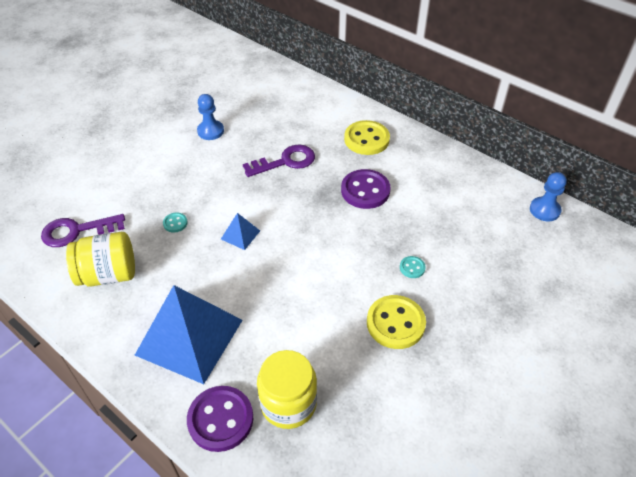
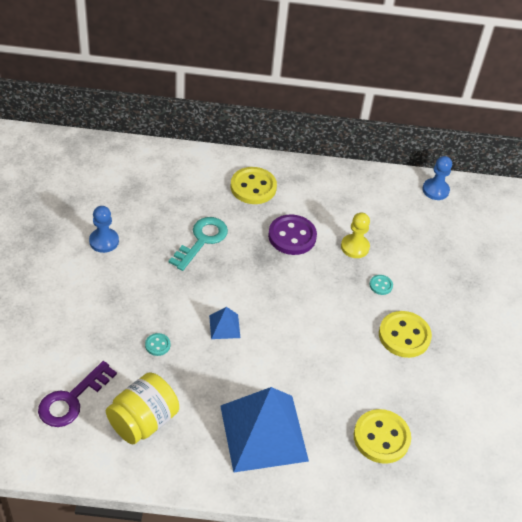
camera: 40 degrees left, 0 degrees up
purple button [187,386,253,452] -> none
purple key [243,145,315,177] -> turquoise key [169,217,228,271]
yellow jar [257,350,317,429] -> yellow button [354,409,411,464]
none -> yellow pawn [341,213,370,258]

